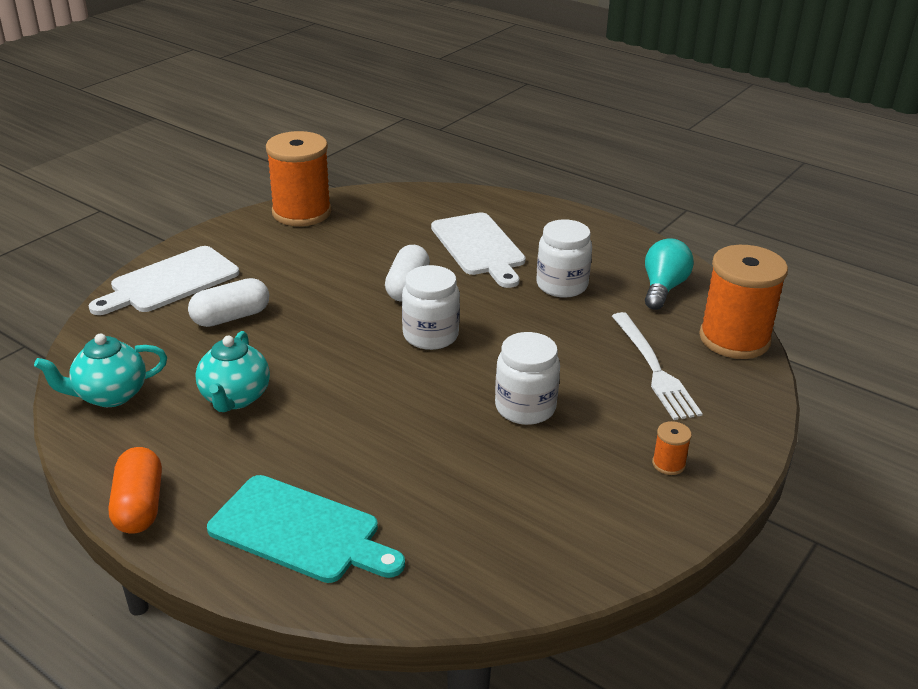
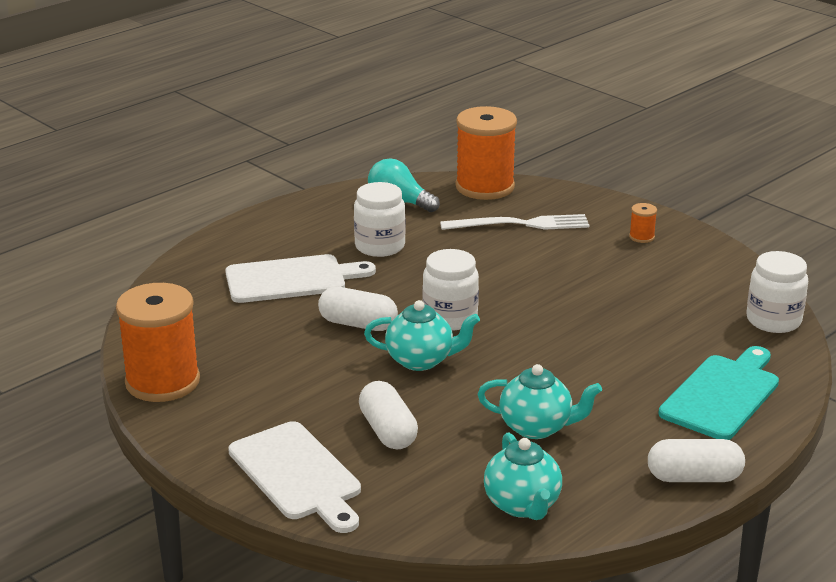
camera: 80 degrees left, 5 degrees down
orange capsule [109,447,162,534] -> white capsule [648,439,745,482]
white jar [495,332,560,425] -> white jar moved to [746,251,808,333]
none -> turquoise teapot [364,300,480,371]

